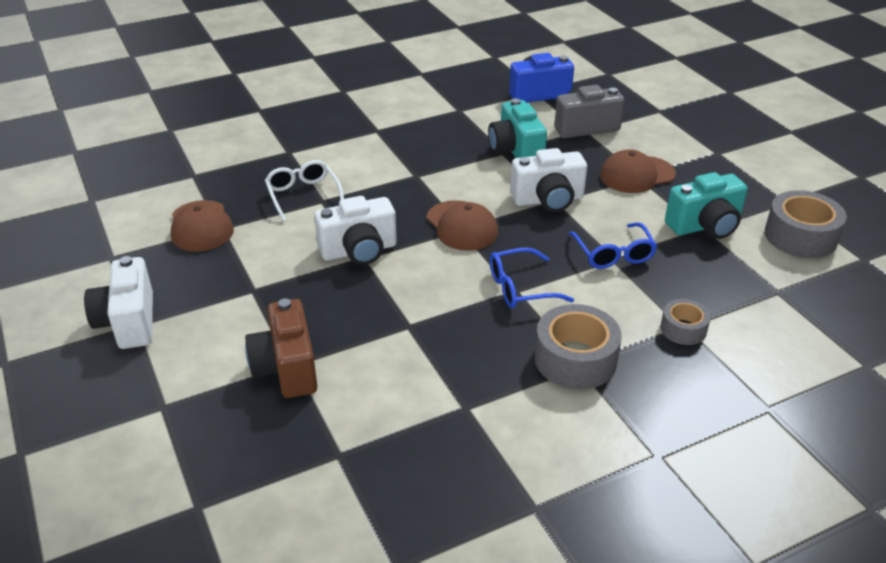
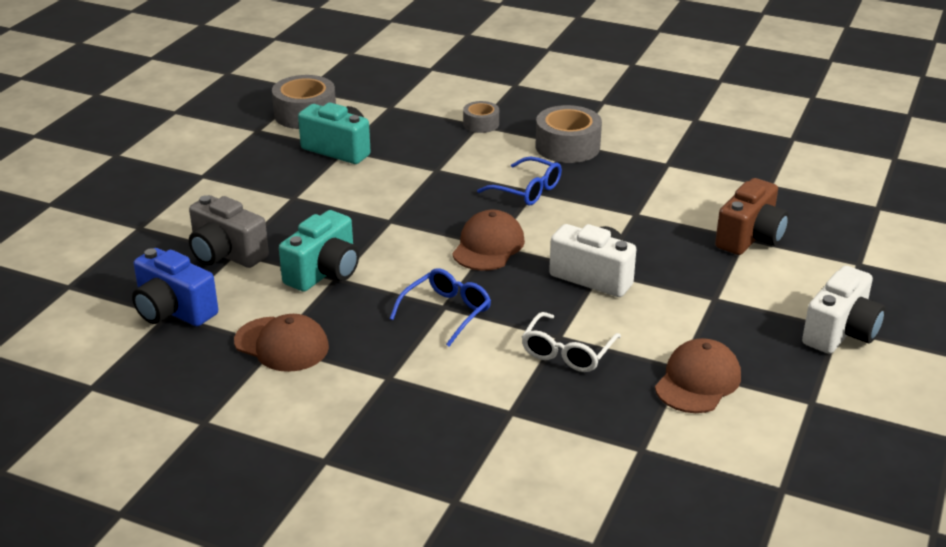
camera: 130 degrees left, 5 degrees down
white camera [510,148,587,212] -> none
blue glasses [569,222,657,269] -> blue glasses moved to [390,268,491,346]
brown cap [600,149,676,193] -> brown cap moved to [234,314,329,372]

